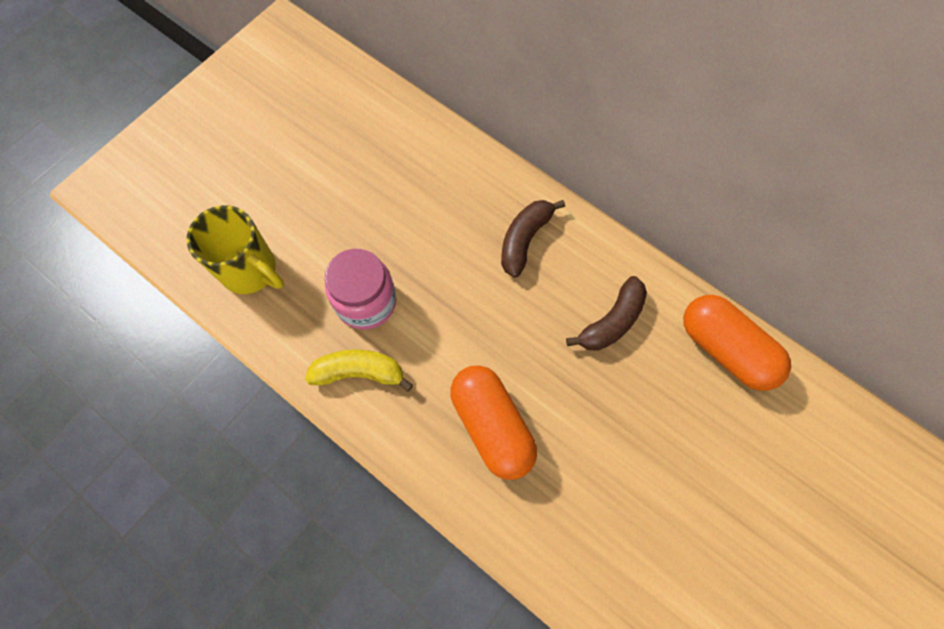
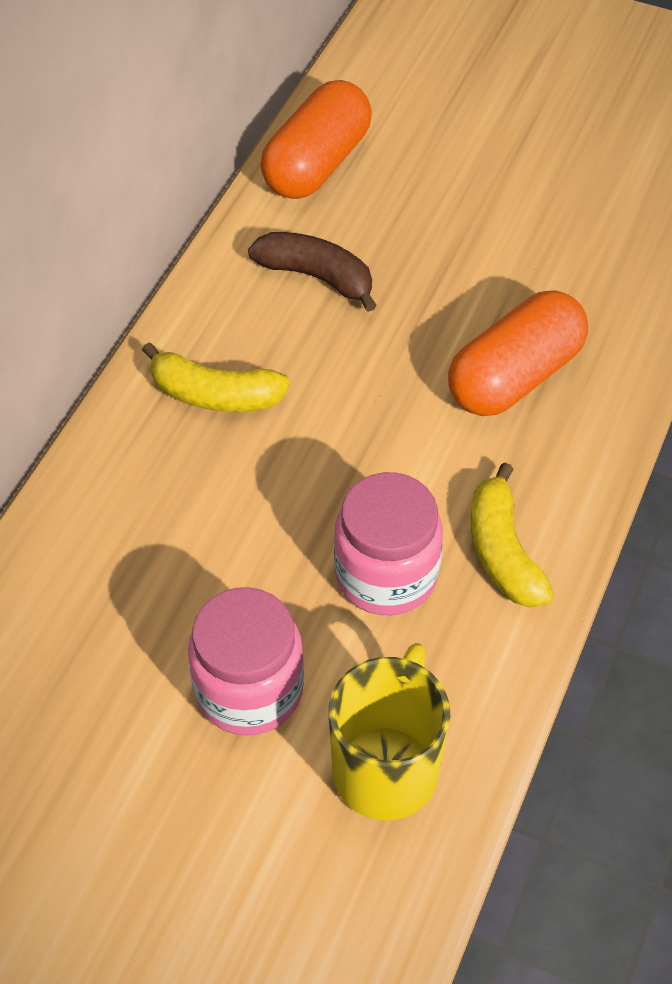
camera: 105 degrees left, 15 degrees down
brown banana [501,200,565,278] -> yellow banana [142,342,290,412]
none -> pink jar [188,587,304,735]

